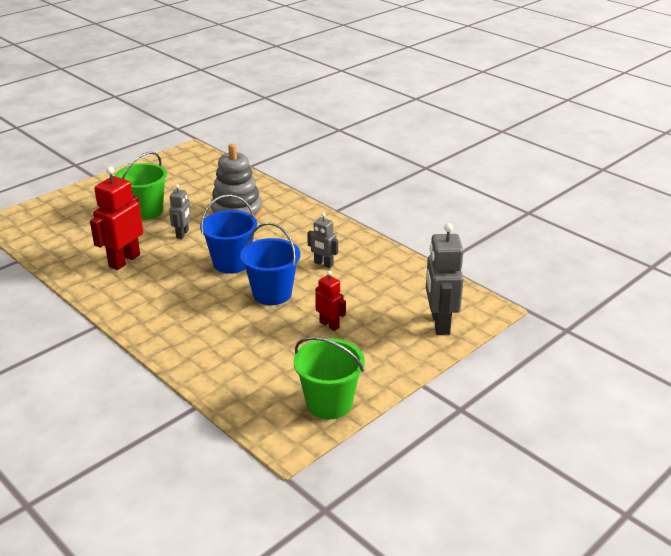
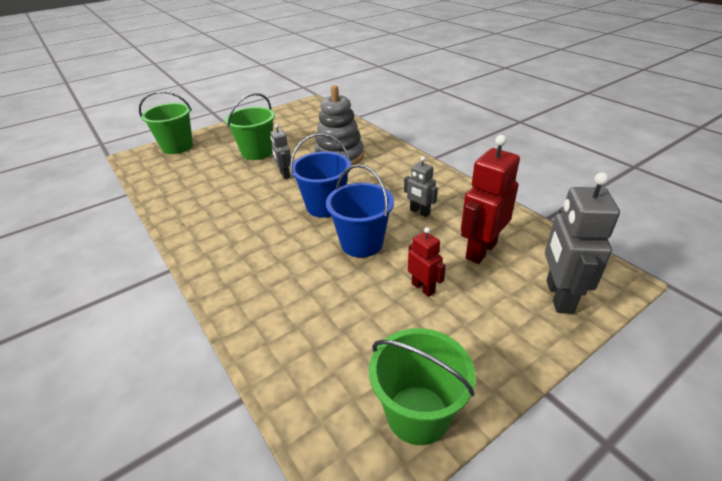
camera: 10 degrees right, 5 degrees up
red robot [90,166,143,270] -> red robot moved to [461,135,520,264]
grey robot [169,184,191,239] -> grey robot turned 135 degrees clockwise [270,124,291,179]
none -> green bucket [139,91,193,154]

